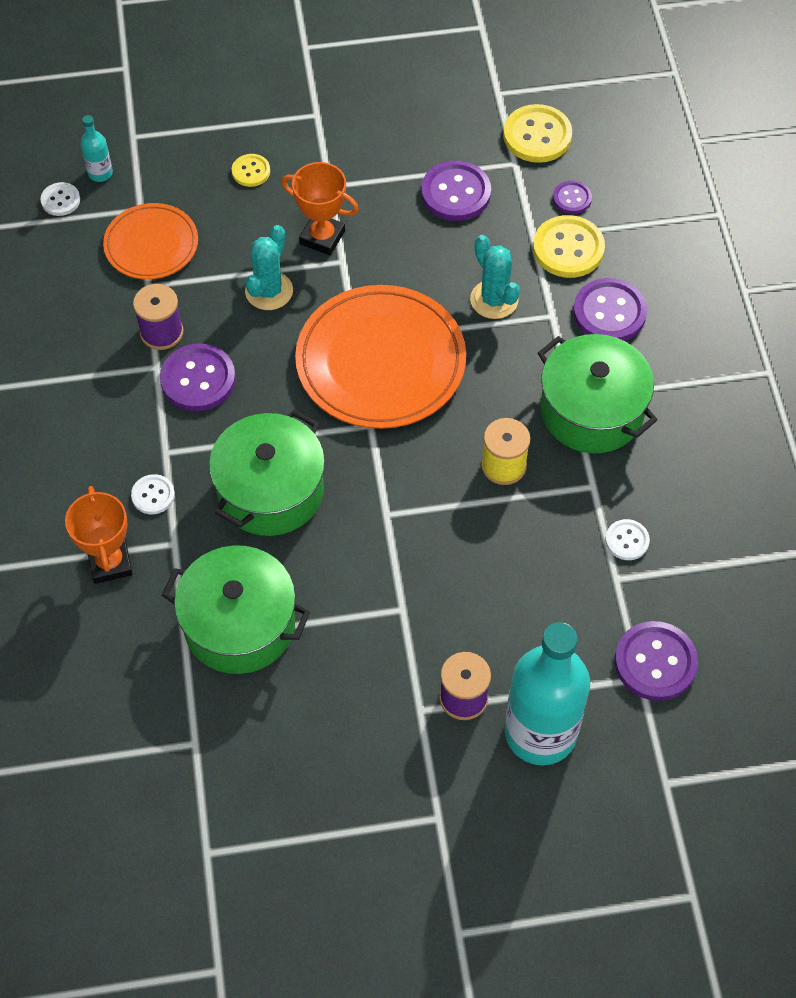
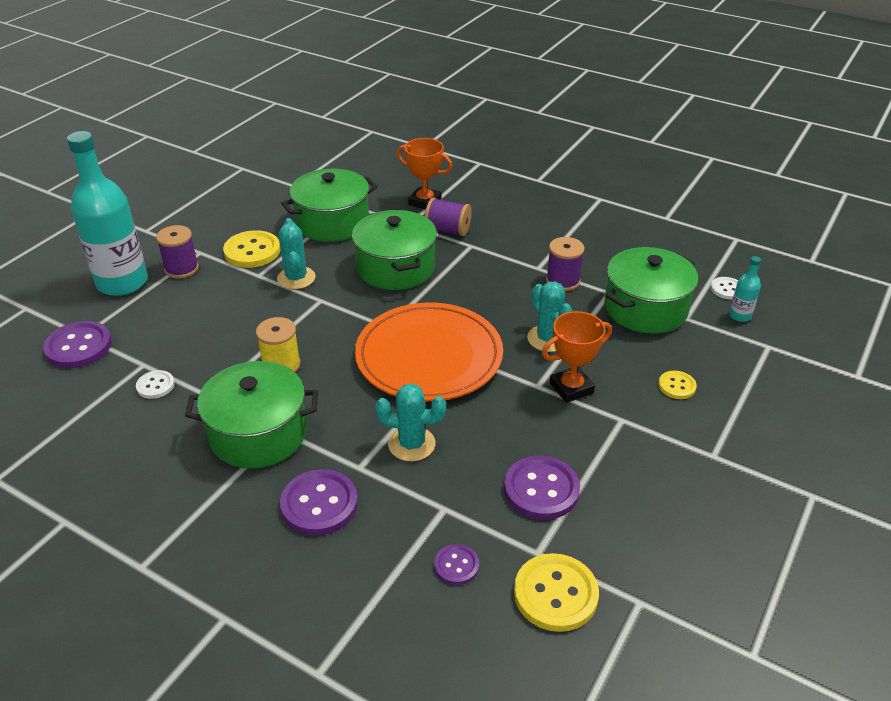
camera: 130 degrees right, 20 degrees down
orange plate [103,203,198,280] -> green pot [605,247,698,334]
white button [131,474,175,514] -> purple spool [425,198,472,236]
purple button [160,343,236,411] -> none
yellow button [533,215,605,278] -> yellow button moved to [223,230,280,268]
none -> turquoise cactus [277,218,316,289]

